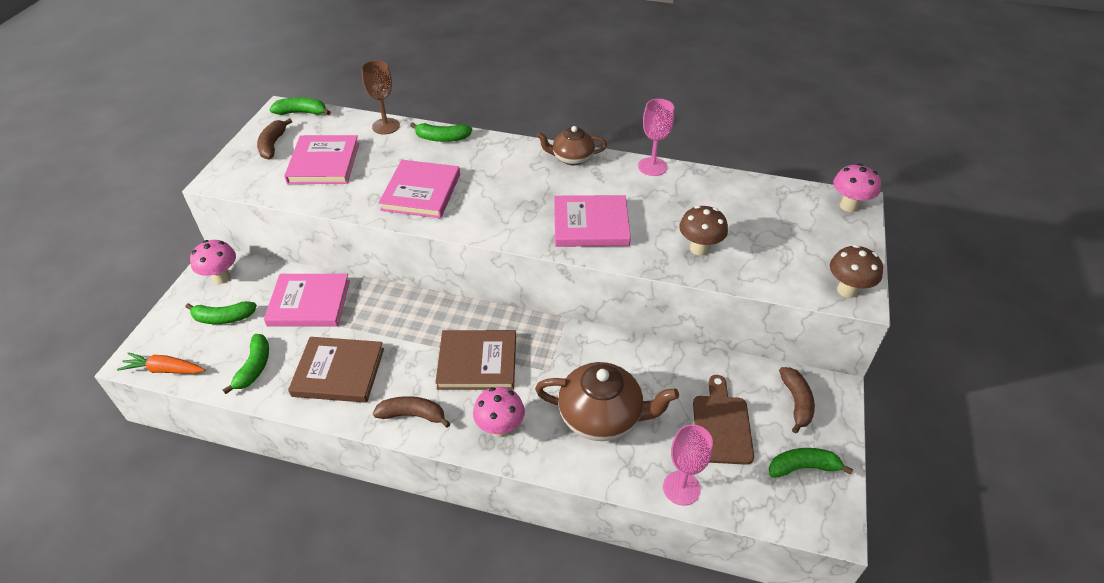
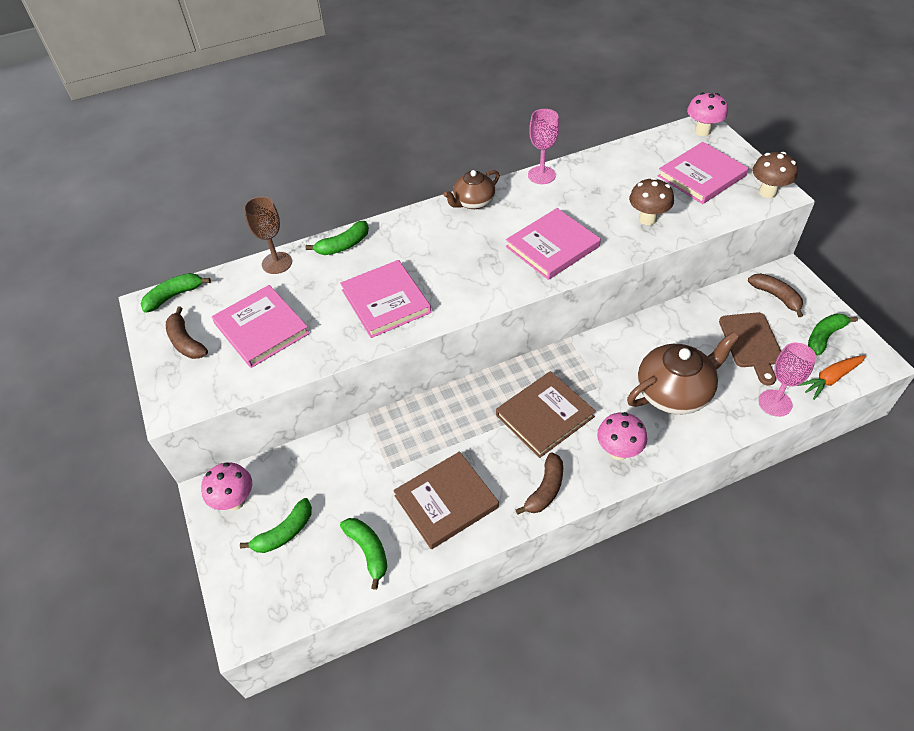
camera: 35 degrees left, 5 degrees up
orange carrot [117,352,205,374] -> orange carrot moved to [798,355,866,400]
pink book [264,274,350,327] -> pink book moved to [658,142,748,204]
brown banana [373,396,451,428] -> brown banana turned 150 degrees clockwise [515,452,563,515]
brown cutting board [693,375,754,465] -> brown cutting board turned 150 degrees counterclockwise [719,312,781,386]

